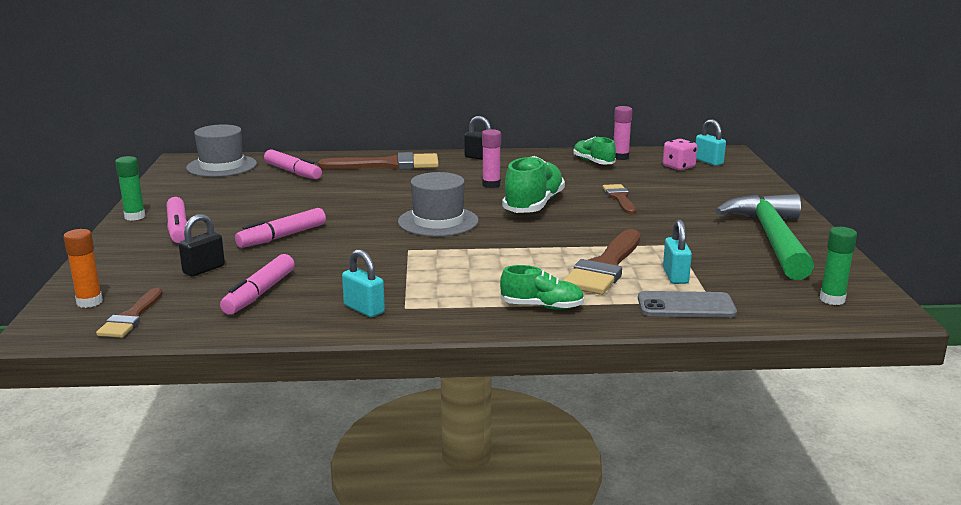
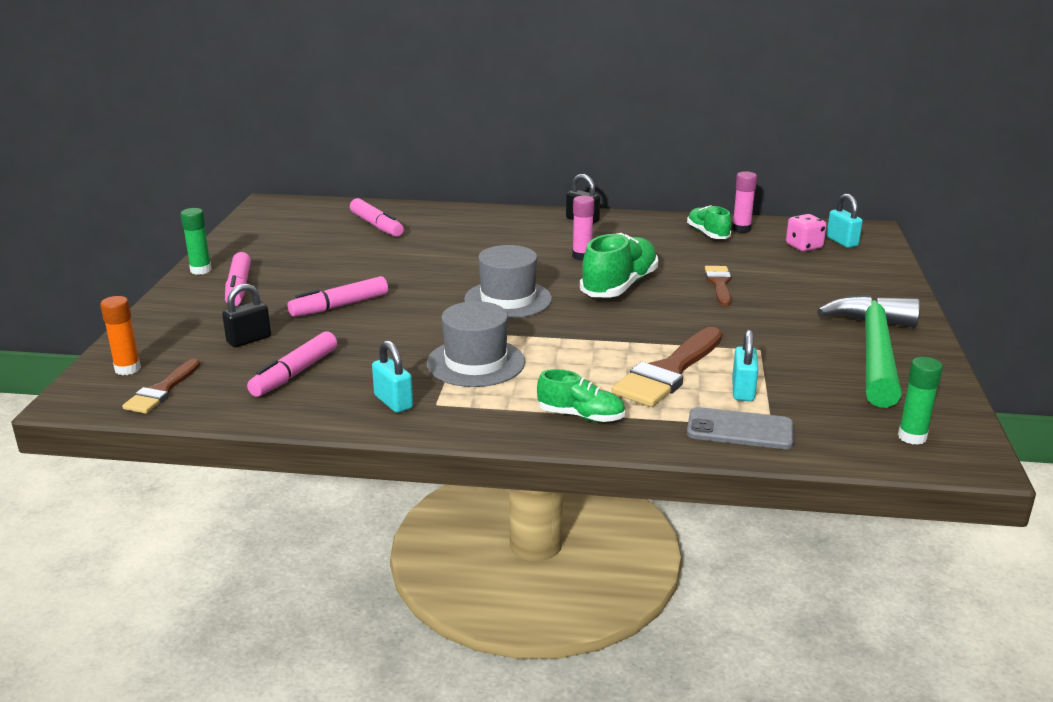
camera: 10 degrees right, 5 degrees up
grey hat [186,124,257,177] -> grey hat moved to [427,301,525,387]
brown brush [318,152,439,170] -> none

